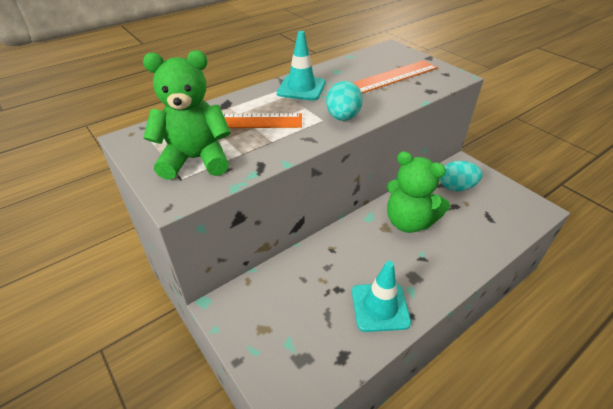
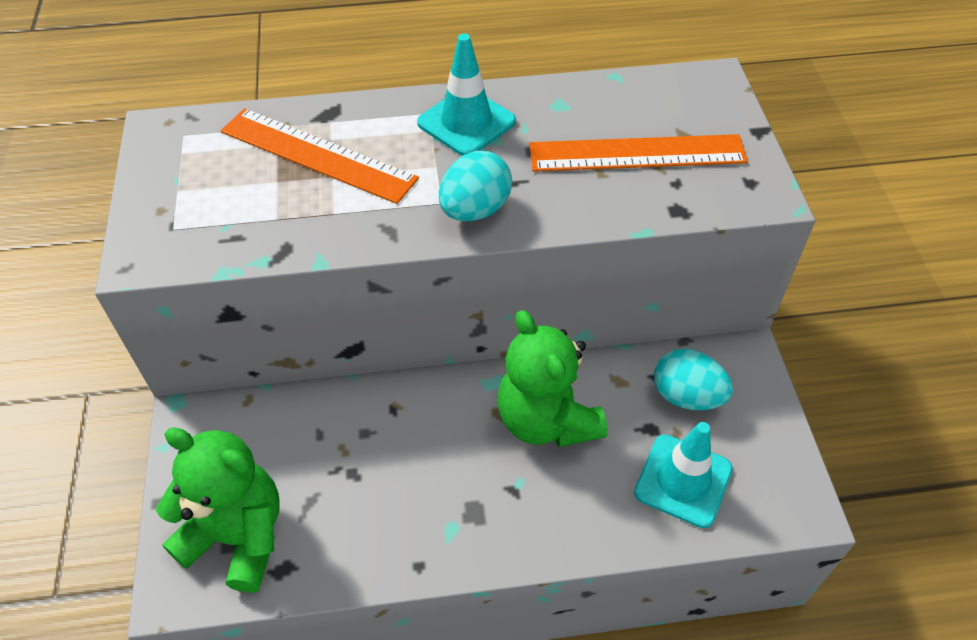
camera: 30 degrees right, 10 degrees up
green teddy bear [143,50,231,180] -> green teddy bear moved to [156,427,280,593]
turquoise traffic cone [352,261,411,332] -> turquoise traffic cone moved to [634,422,733,528]

